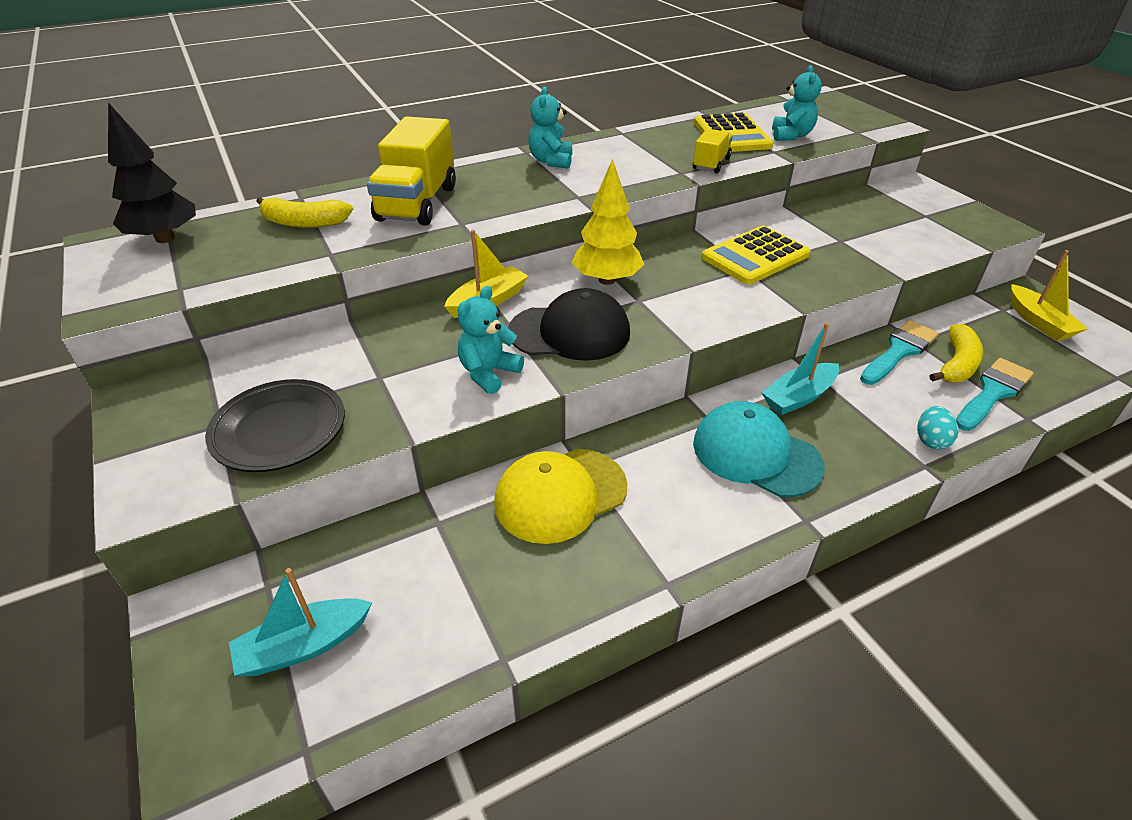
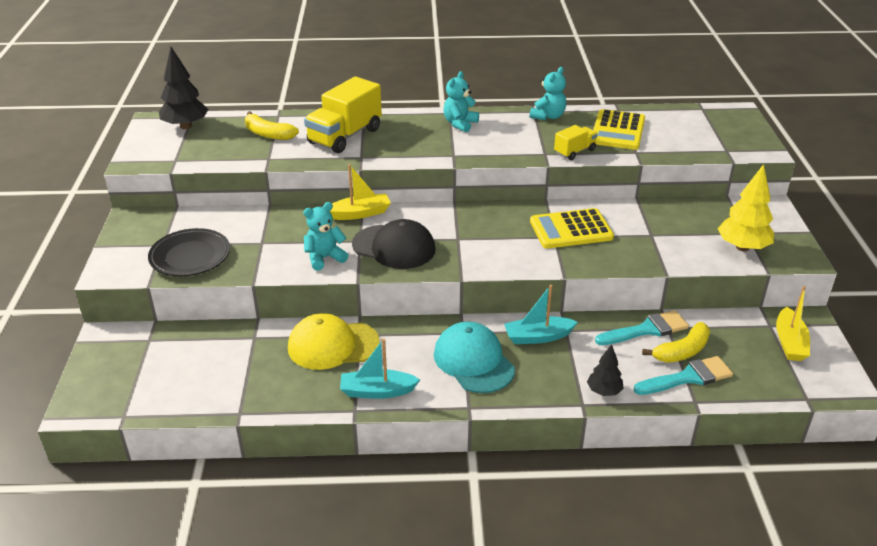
camera: 25 degrees right, 5 degrees down
turquoise boat [229,568,372,676] -> turquoise boat moved to [340,338,420,399]
yellow tree [572,159,644,285] -> yellow tree moved to [717,164,774,251]
turquoise teddy bear [772,65,822,141] -> turquoise teddy bear moved to [530,67,566,120]
turquoise egg [917,406,959,450] -> black tree [587,344,624,396]

